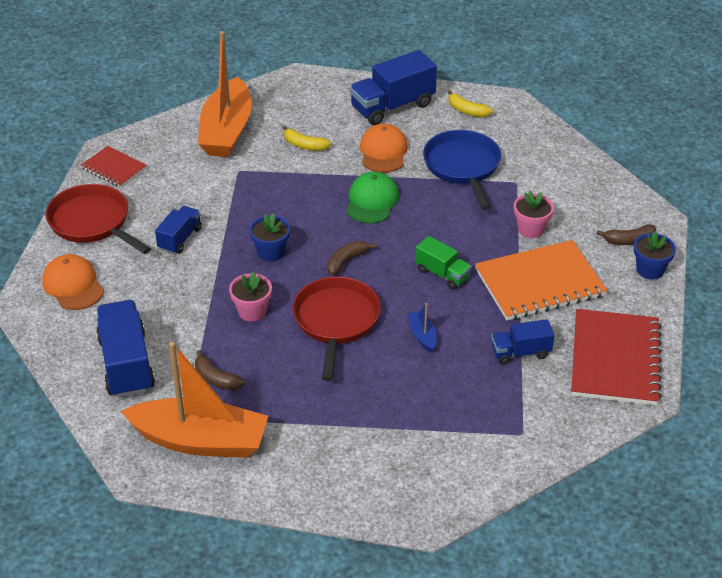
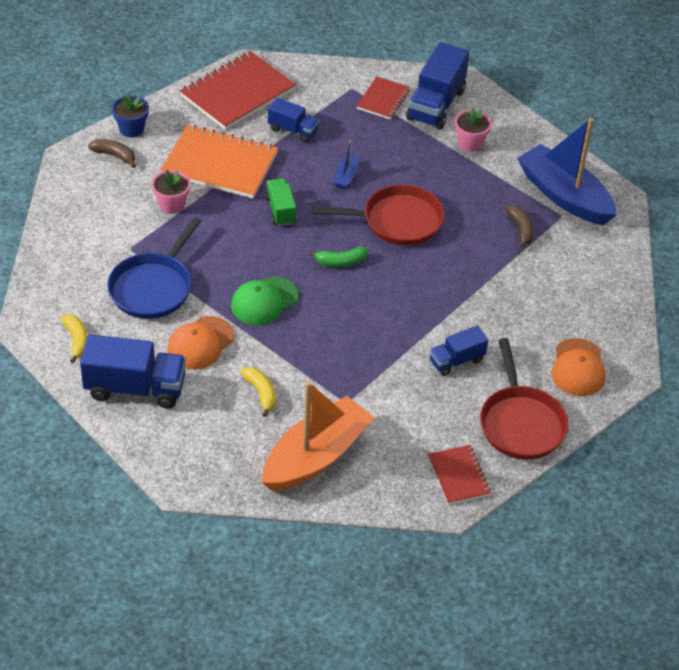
camera: 145 degrees left, 5 degrees up
blue truck [96,300,155,398] -> blue truck moved to [406,42,469,130]
orange boat [121,342,268,458] -> blue boat [517,118,617,225]
pink flower pot [229,272,272,321] -> pink flower pot moved to [455,107,492,152]
blue flower pot [249,213,290,262] -> none
red pan [292,276,381,381] -> red pan turned 135 degrees counterclockwise [312,184,444,246]
brown banana [327,241,376,275] -> green banana [309,247,368,267]
none -> red notebook [357,76,410,119]

